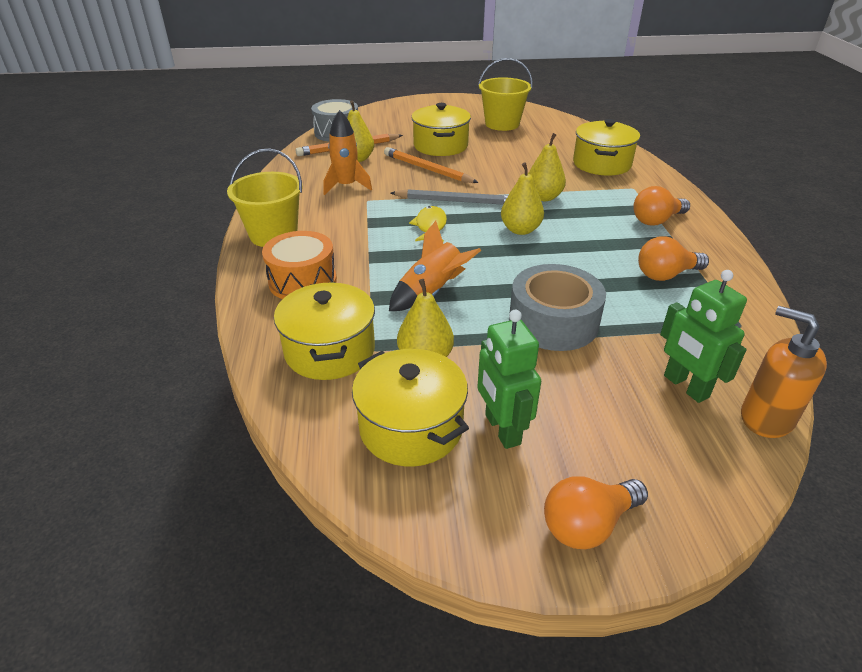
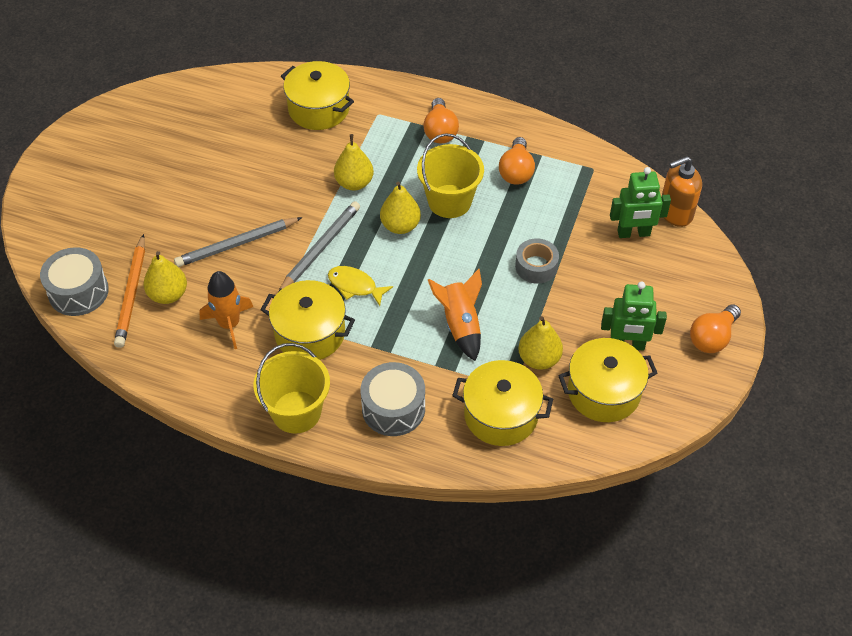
camera: 65 degrees left, 15 degrees up
orange drum [262,231,337,299] -> grey drum [361,362,425,436]
orange pencil [384,147,479,183] -> grey pencil [174,217,302,267]
yellow pot [411,103,471,156] -> yellow pot moved to [261,280,355,360]
yellow bucket [478,58,533,131] -> yellow bucket moved to [417,133,484,218]
grey tape [509,264,606,351] -> grey tape [515,238,559,284], size x0.59
orange light bulb [544,476,648,549] -> orange light bulb turned 45 degrees clockwise [690,304,741,353]

